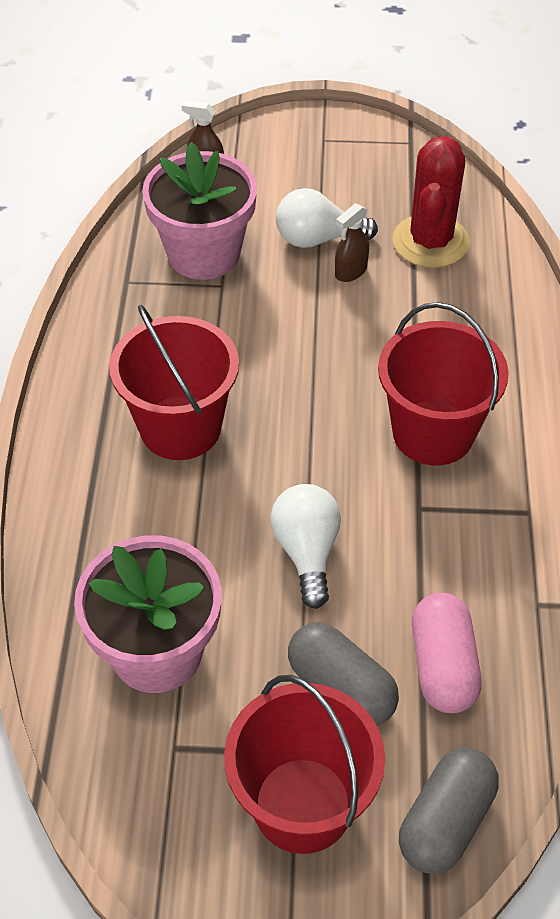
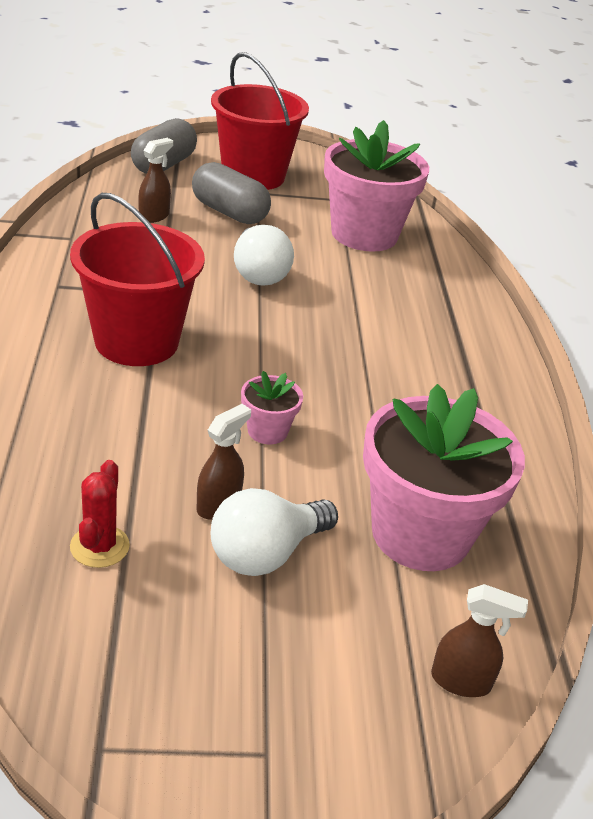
camera: 170 degrees right, 15 degrees down
red bucket [109,305,239,460] -> none
white light bulb [276,188,378,248] -> white light bulb turned 150 degrees clockwise [210,488,338,576]
red cactus [393,136,470,268] -> red cactus [70,460,130,568], size x0.51
pink capsule [412,593,482,713] -> brown spray bottle [138,138,173,223]
none -> pink flower pot [241,371,303,444]

